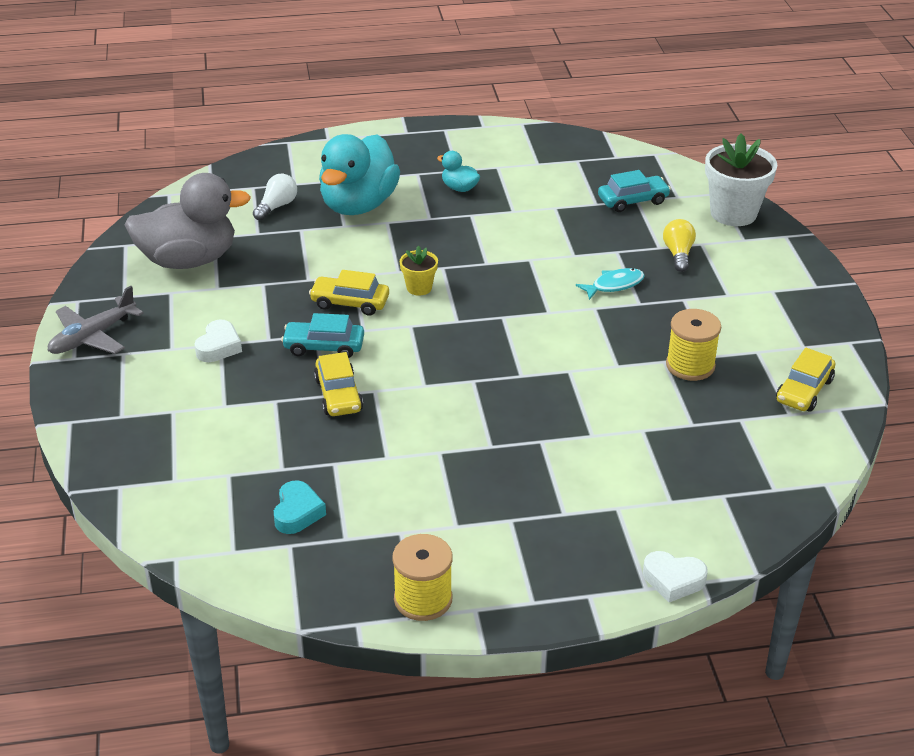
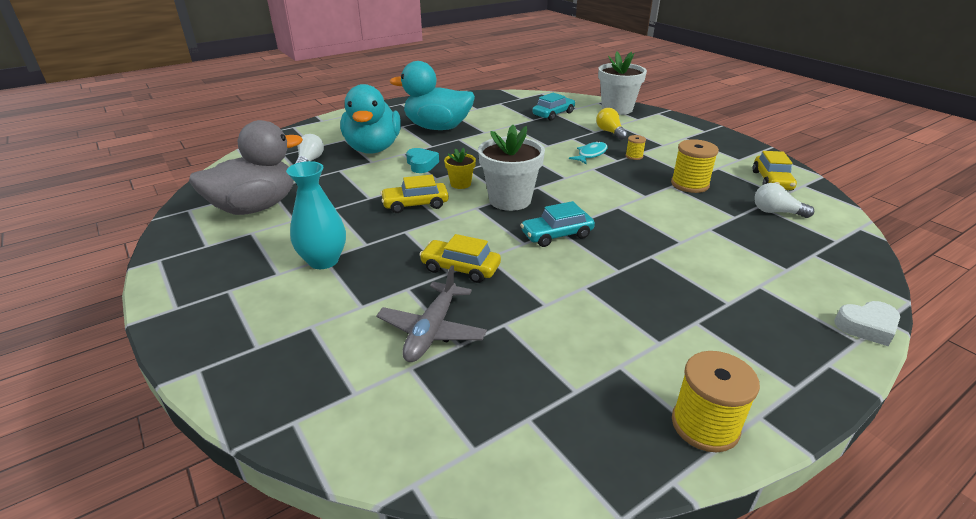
camera: 25 degrees left, 5 degrees down
grey plane [48,286,143,354] -> grey plane moved to [376,265,487,362]
white heart [194,320,242,362] -> turquoise vase [286,161,346,269]
turquoise heart [274,480,326,534] -> turquoise heart moved to [406,148,439,173]
turquoise car [281,313,364,358] -> turquoise car moved to [520,201,595,247]
yellow car [314,352,363,416] -> yellow car turned 150 degrees clockwise [419,234,501,283]
turquoise duck [437,151,480,192] -> turquoise duck [390,61,475,130], size x2.30
none -> white flower pot [478,125,545,211]
none -> yellow spool [625,135,646,160]
none -> white light bulb [754,183,814,218]

